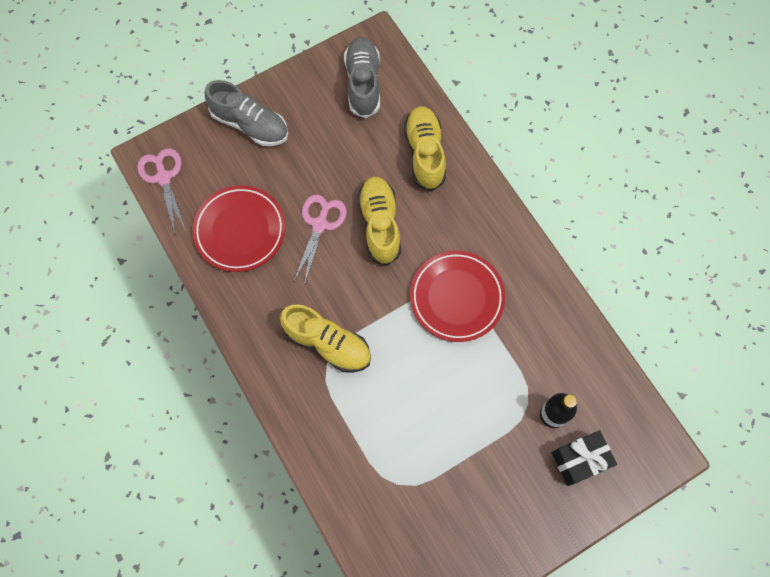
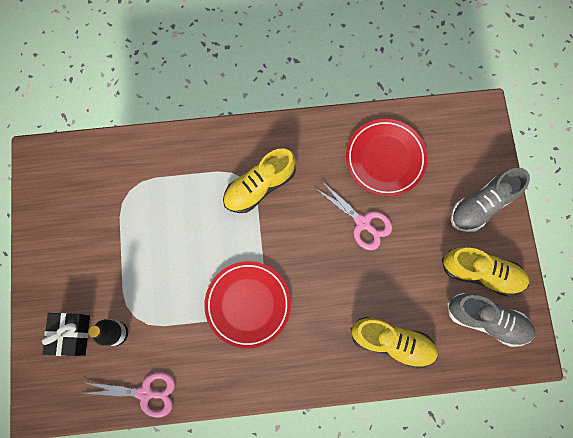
camera: 115 degrees right, 5 degrees up
pink scissors [137,148,186,233] -> pink scissors moved to [83,372,175,418]
yellow shoe [357,177,401,266] -> yellow shoe moved to [442,247,529,296]

